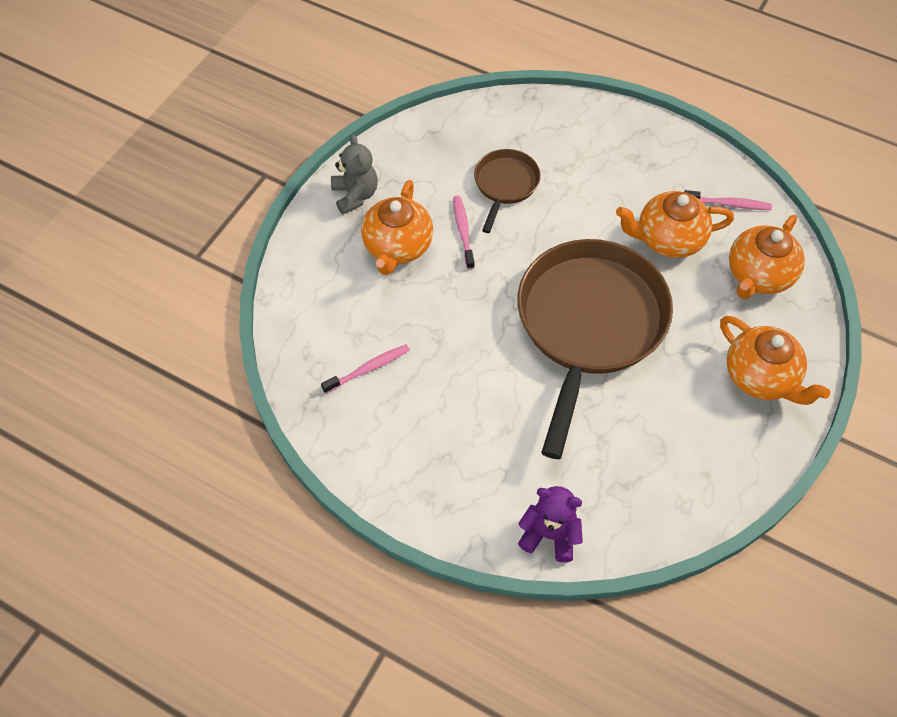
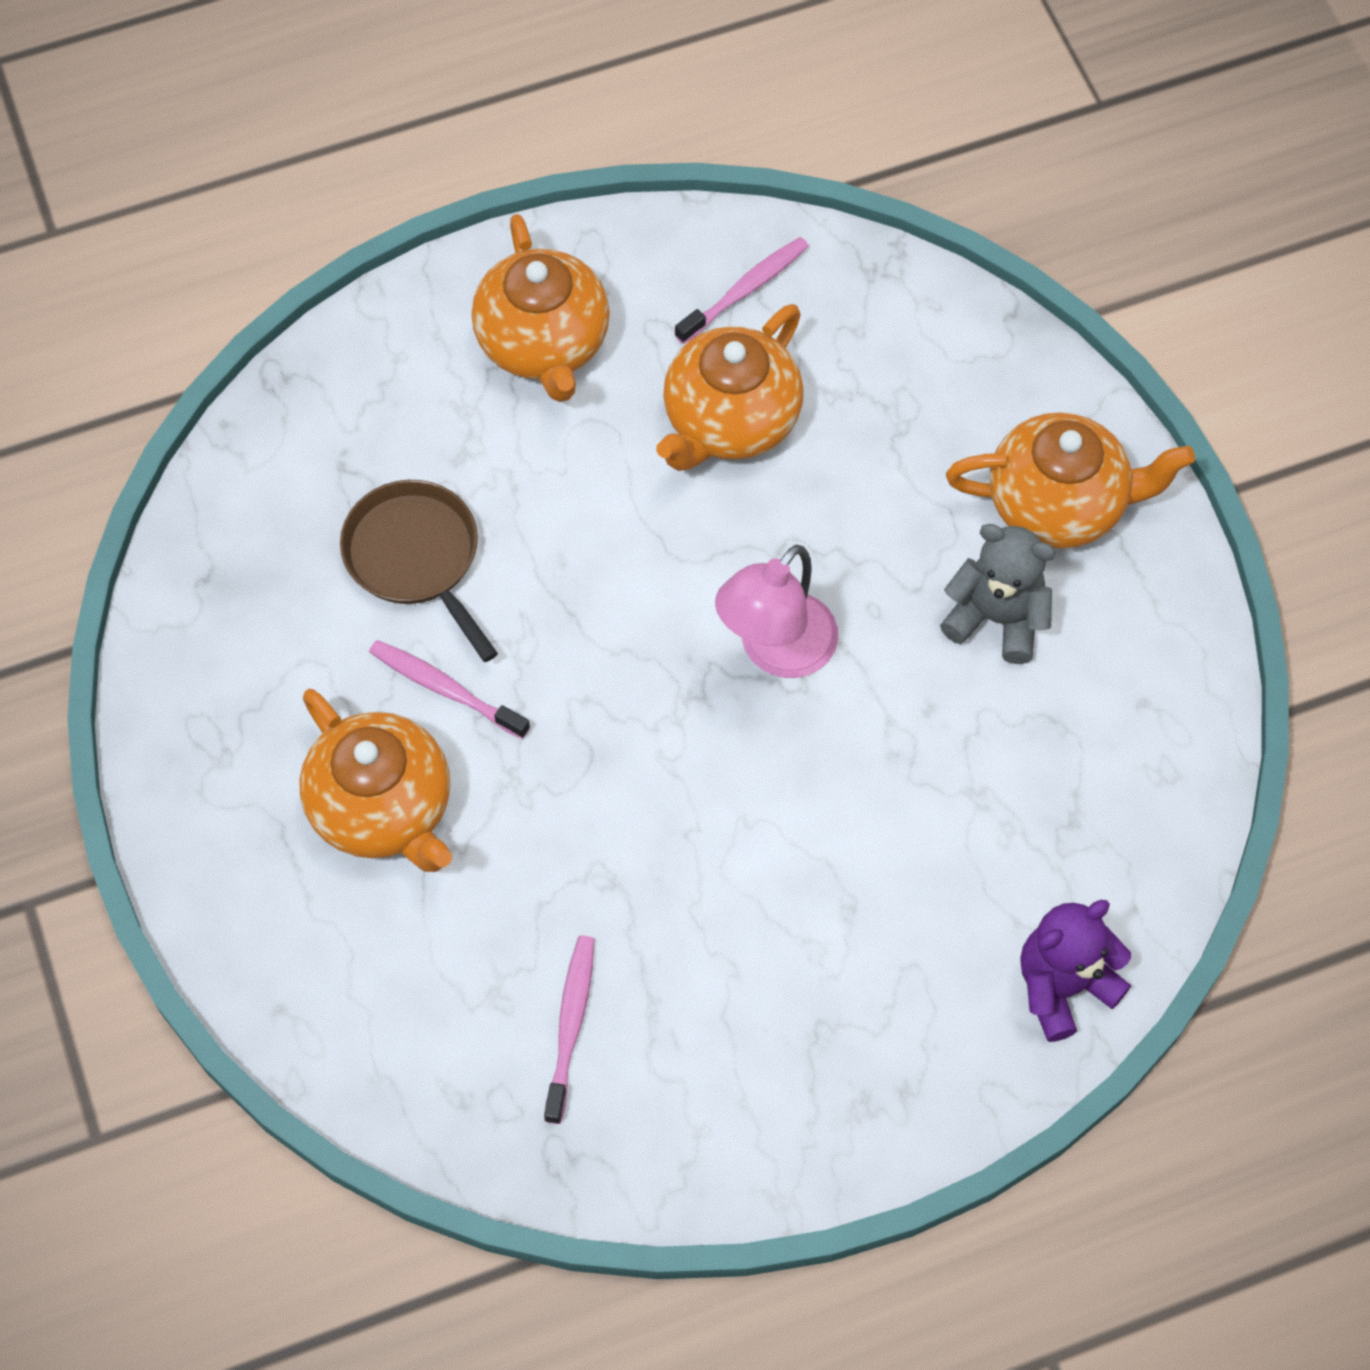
camera: 50 degrees left, 5 degrees up
grey teddy bear [331,134,378,214] -> grey teddy bear moved to [940,524,1056,664]
brown pan [518,239,673,459] -> pink lamp [715,544,838,678]
orange teapot [729,215,805,299] -> orange teapot moved to [471,214,610,402]

